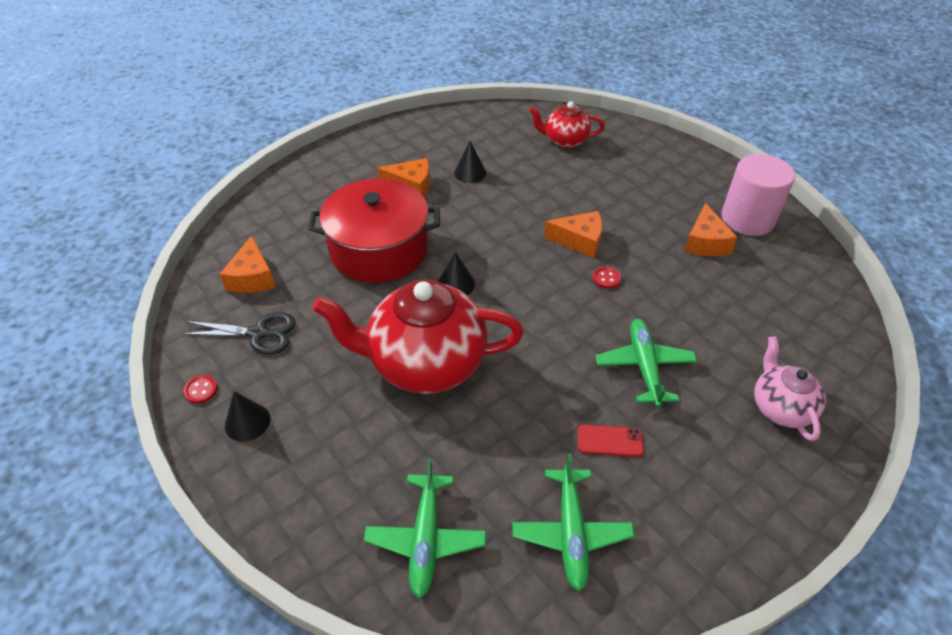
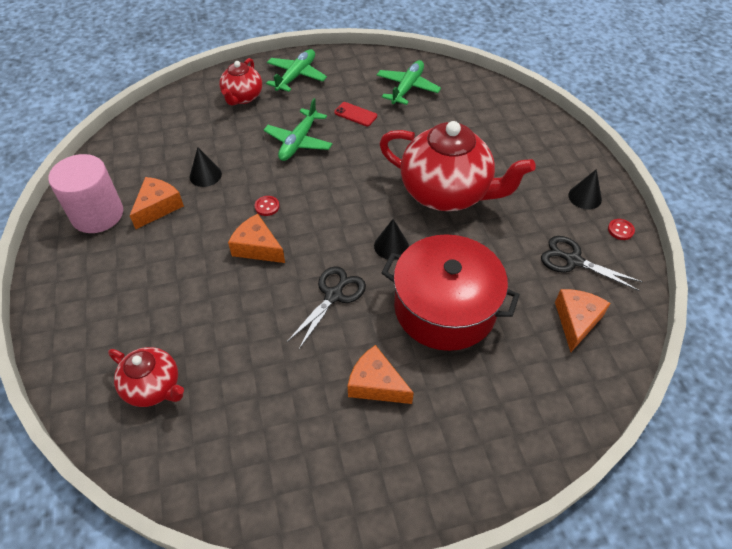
camera: 155 degrees left, 5 degrees up
green plane [364,459,486,598] -> green plane moved to [266,49,327,92]
black cone [454,141,486,183] -> black cone moved to [190,147,222,187]
pink teapot [754,336,826,441] -> red teapot [219,58,262,106]
none -> black scissors [287,266,366,349]

